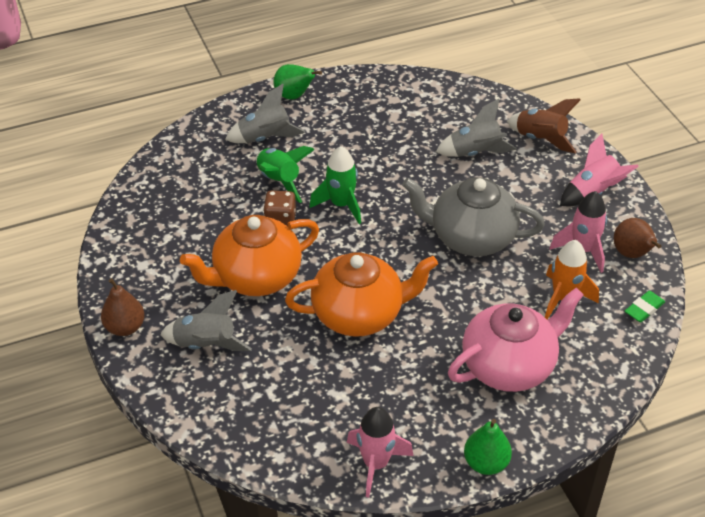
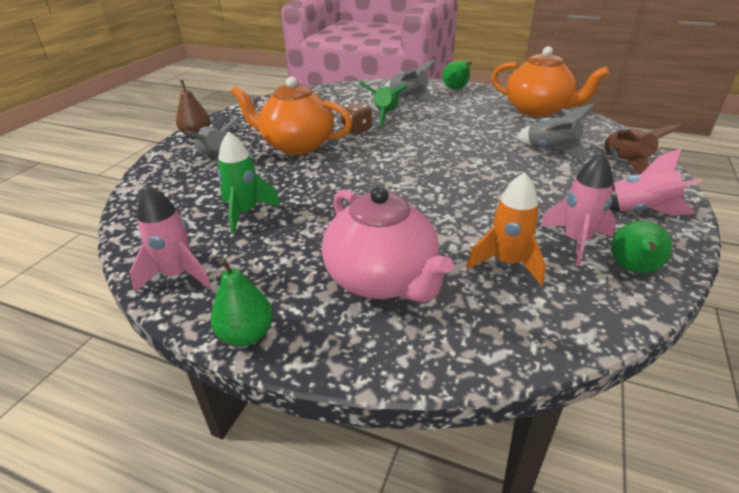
camera: 45 degrees right, 10 degrees down
orange teapot [285,252,438,337] -> orange teapot moved to [492,46,609,117]
green rocket [309,146,361,224] -> green rocket moved to [217,131,281,234]
grey teapot [402,177,545,256] -> none
pink teapot [448,288,584,392] -> pink teapot turned 45 degrees clockwise [322,186,453,302]
brown pear [614,218,661,258] -> green pear [611,221,672,273]
green eraser [625,291,665,322] -> none

